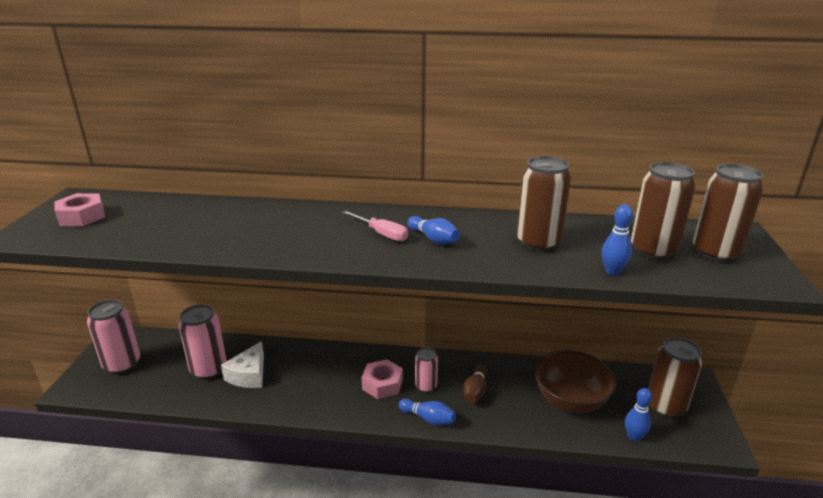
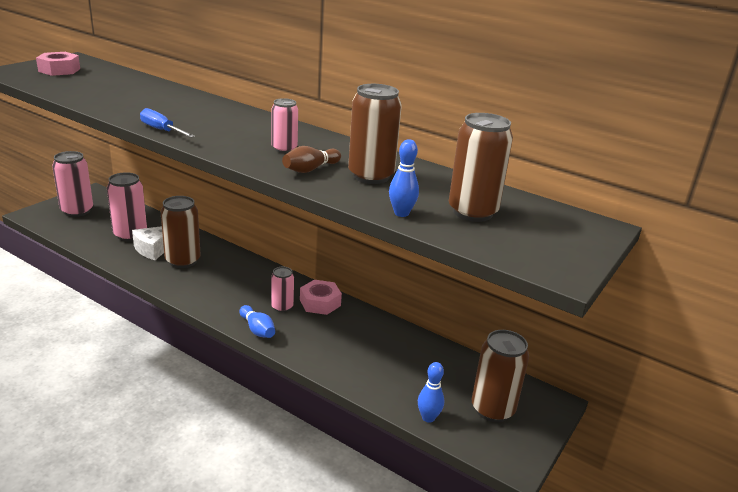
camera: 25 degrees right, 0 degrees up
pink screwdriver [342,211,408,241] -> none
pink nut [362,359,403,399] -> pink nut moved to [300,280,342,315]
blue bowling pin [407,216,460,244] -> pink can [271,98,298,153]
brown bowling pin [463,365,487,403] -> brown bowling pin moved to [282,146,341,173]
brown bowl [534,350,616,413] -> none
brown can [693,164,763,262] -> brown can moved to [160,196,201,268]
none -> blue screwdriver [140,108,195,138]

